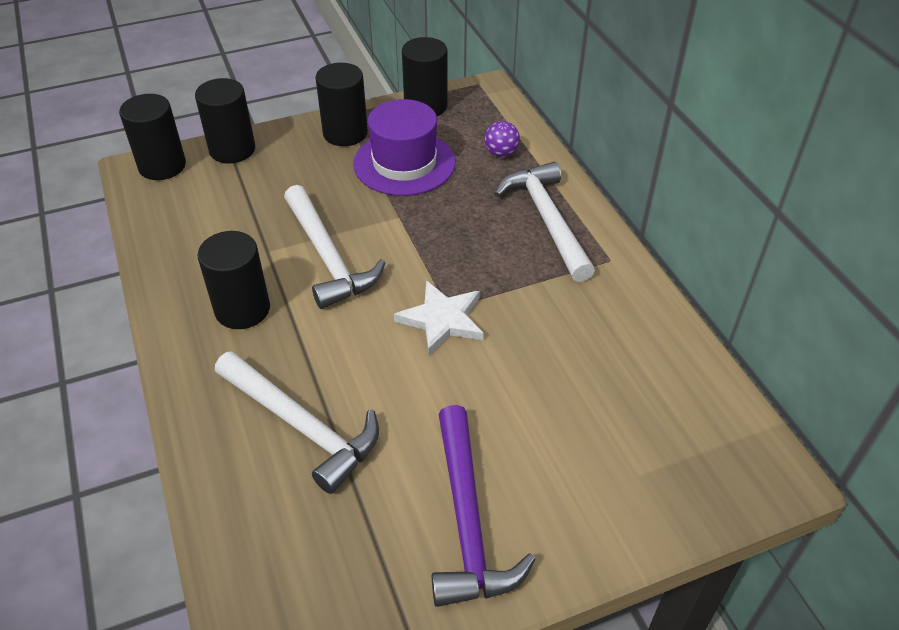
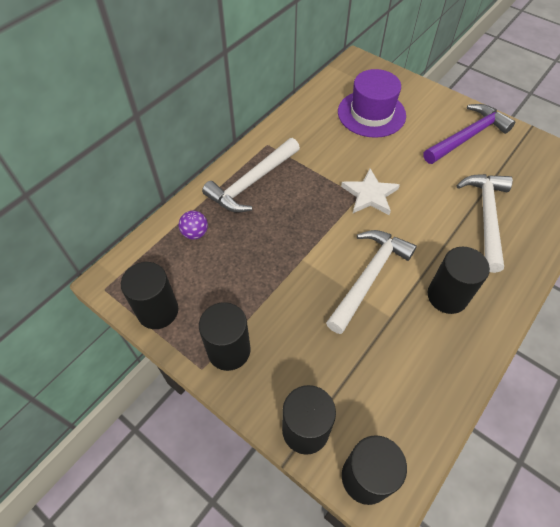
camera: 120 degrees left, 10 degrees up
purple hat [353,99,455,196] -> purple hat moved to [338,69,406,138]

